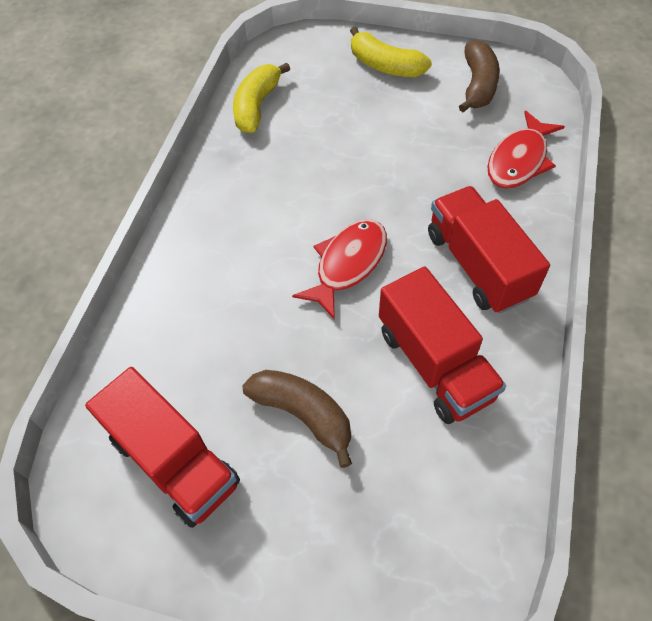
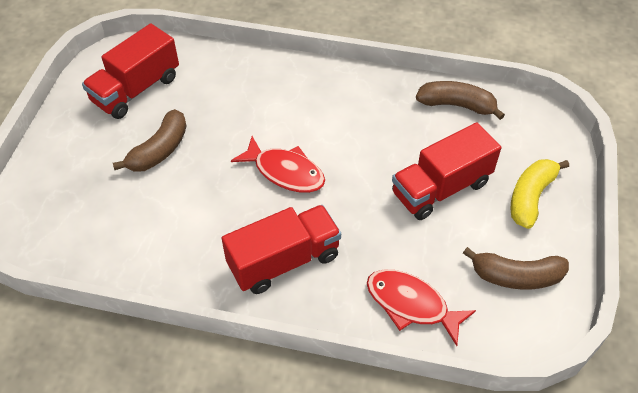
camera: 85 degrees right, 5 degrees down
yellow banana [233,62,290,133] -> brown banana [416,81,505,120]
red truck [379,266,506,424] -> red truck moved to [392,122,501,220]

